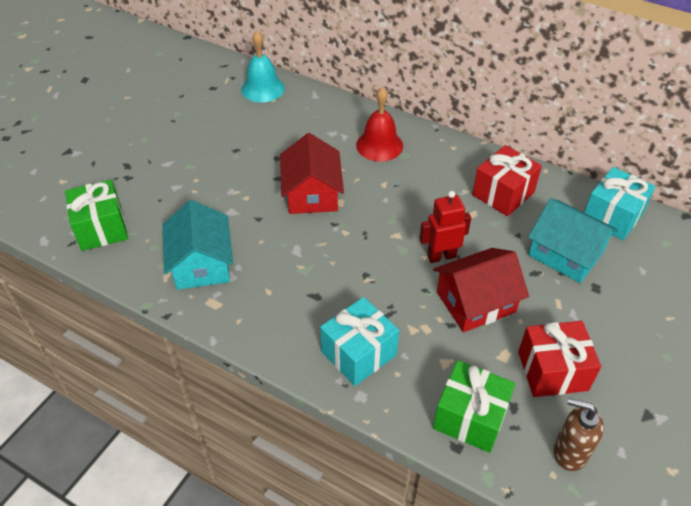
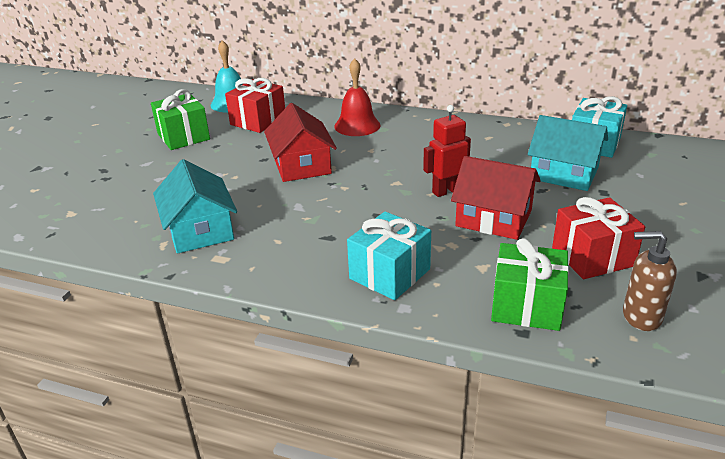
camera: 10 degrees left, 15 degrees down
green gift [65,180,128,251] -> green gift moved to [151,89,210,150]
red house [433,248,529,332] -> red house turned 60 degrees clockwise [451,156,541,240]
red gift [472,145,542,216] -> red gift moved to [225,78,285,133]

